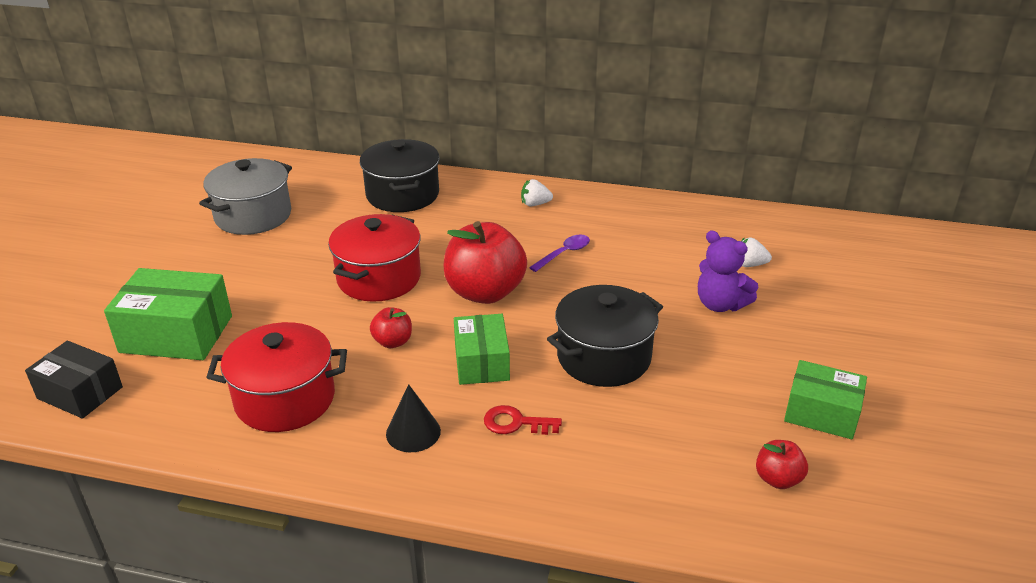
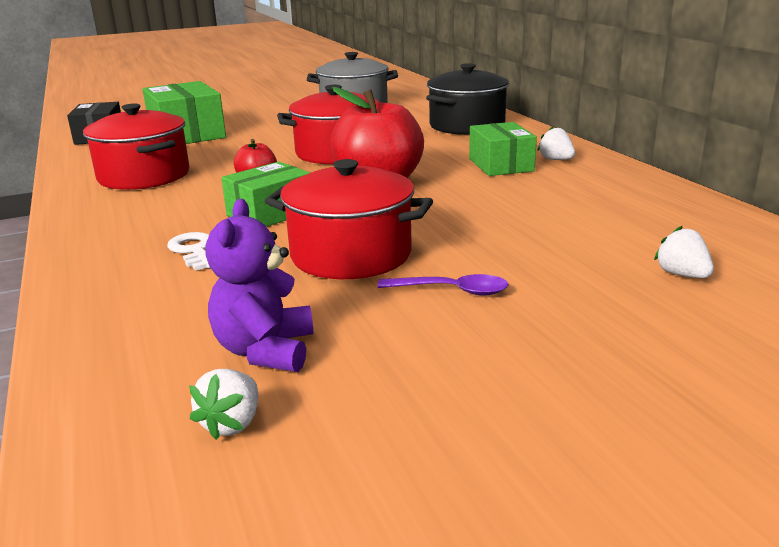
camera: 55 degrees right, 10 degrees down
black cone [386,384,441,452] -> none
red key [484,405,562,435] -> white key [167,232,210,271]
purple spoon [529,235,590,272] -> purple spoon moved to [378,274,509,296]
black pot [547,285,663,387] -> red pot [265,159,433,279]
purple teddy bear [698,230,758,312] -> purple teddy bear moved to [205,199,314,372]
red apple [756,440,808,489] -> white strawberry [189,369,258,440]
green box [784,360,867,439] -> green box moved to [469,122,537,176]

